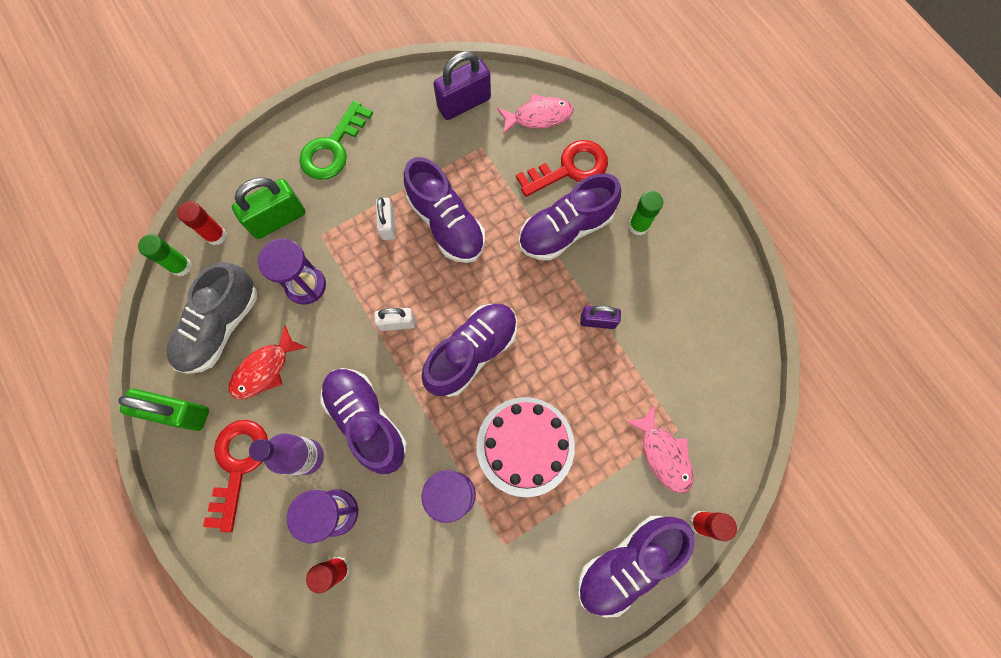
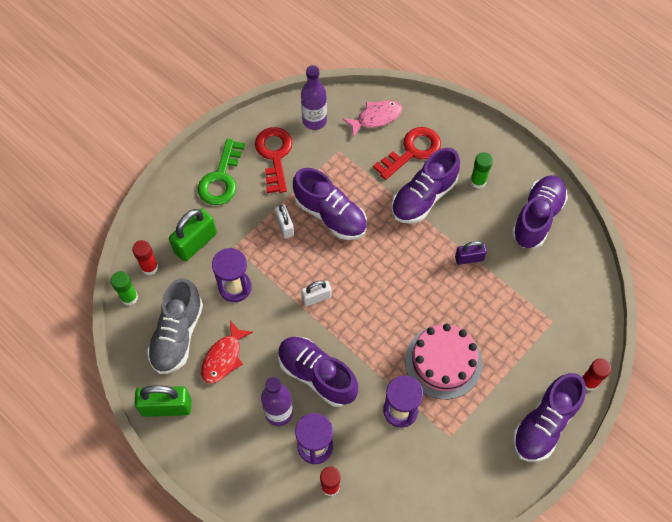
camera: 15 degrees left, 10 degrees down
red key [203,420,268,532] -> red key moved to [255,127,293,193]
purple shoe [422,304,517,397] -> purple shoe moved to [512,175,568,248]
purple padlock [433,51,491,120] -> purple bottle [301,65,327,130]
pink fish [626,405,693,494] -> none

